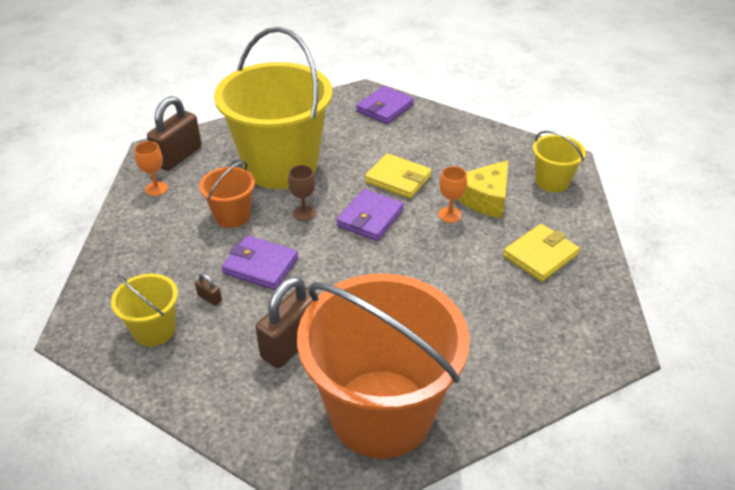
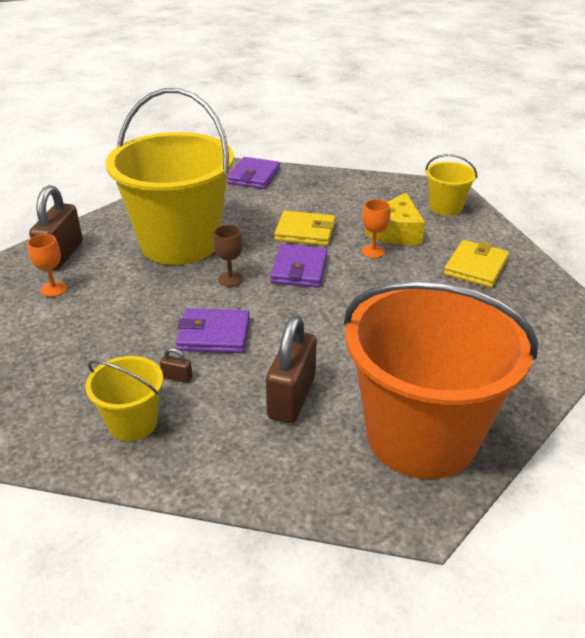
camera: 20 degrees left, 5 degrees down
orange bucket [199,161,255,228] -> none

